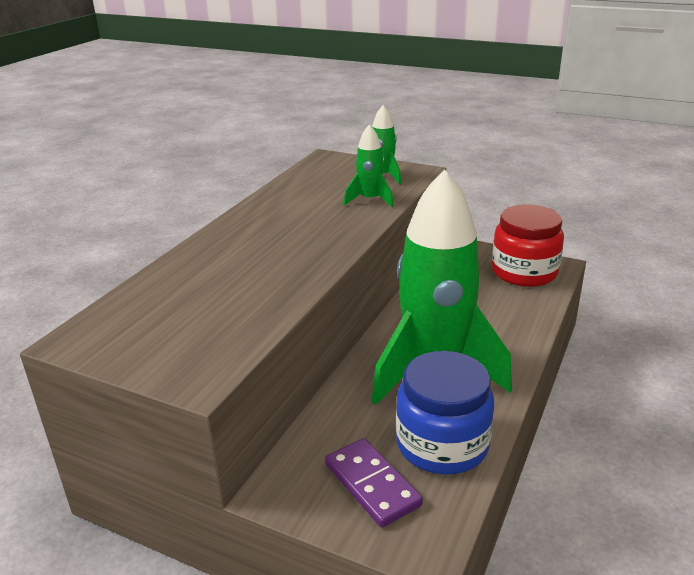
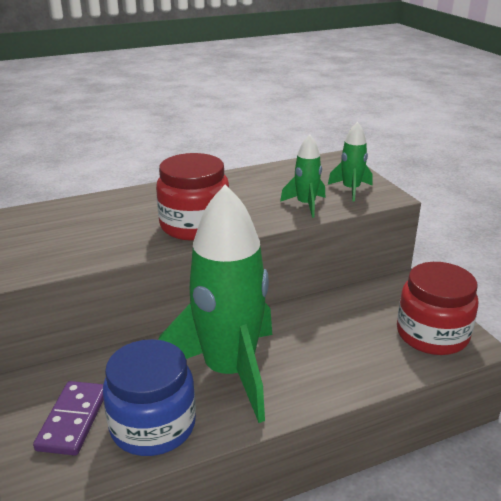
camera: 40 degrees right, 0 degrees up
none -> red jar [156,153,229,241]

